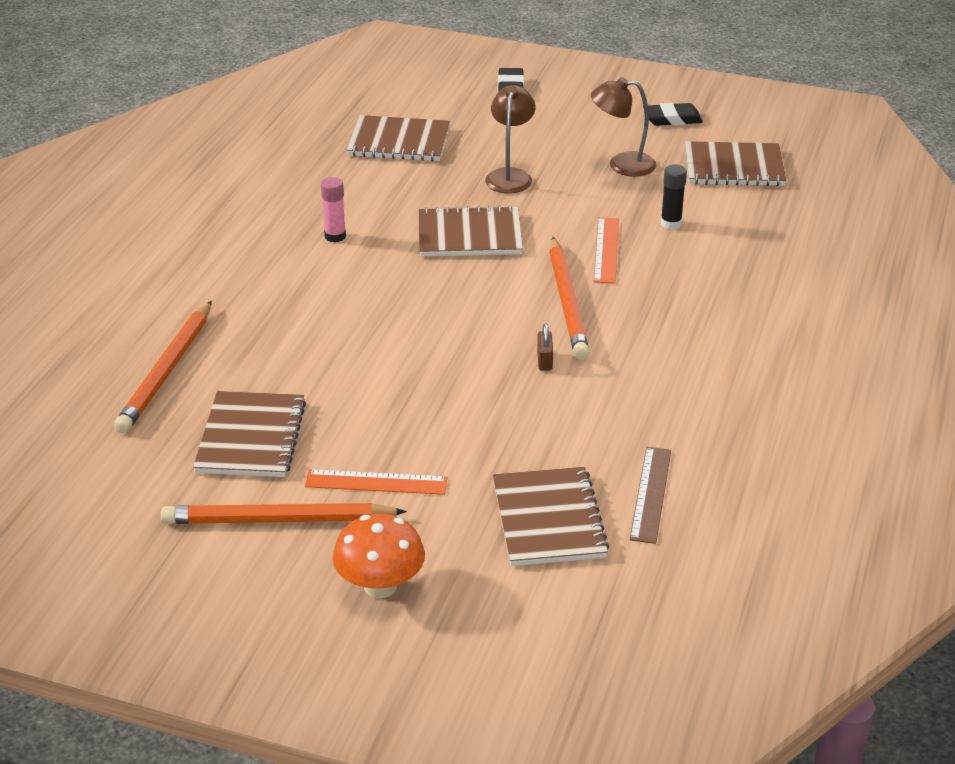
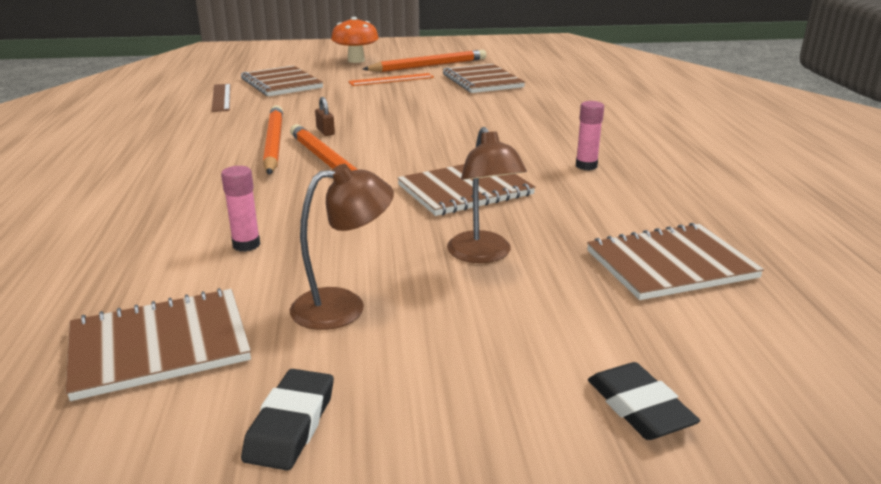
camera: 155 degrees right, 10 degrees down
orange pencil [114,301,212,433] -> orange pencil moved to [263,105,283,174]
orange ruler [594,217,619,284] -> none
black eraser [643,103,703,126] -> black eraser turned 45 degrees counterclockwise [241,369,334,471]
black glue stick [661,164,687,229] -> pink glue stick [221,166,260,252]

